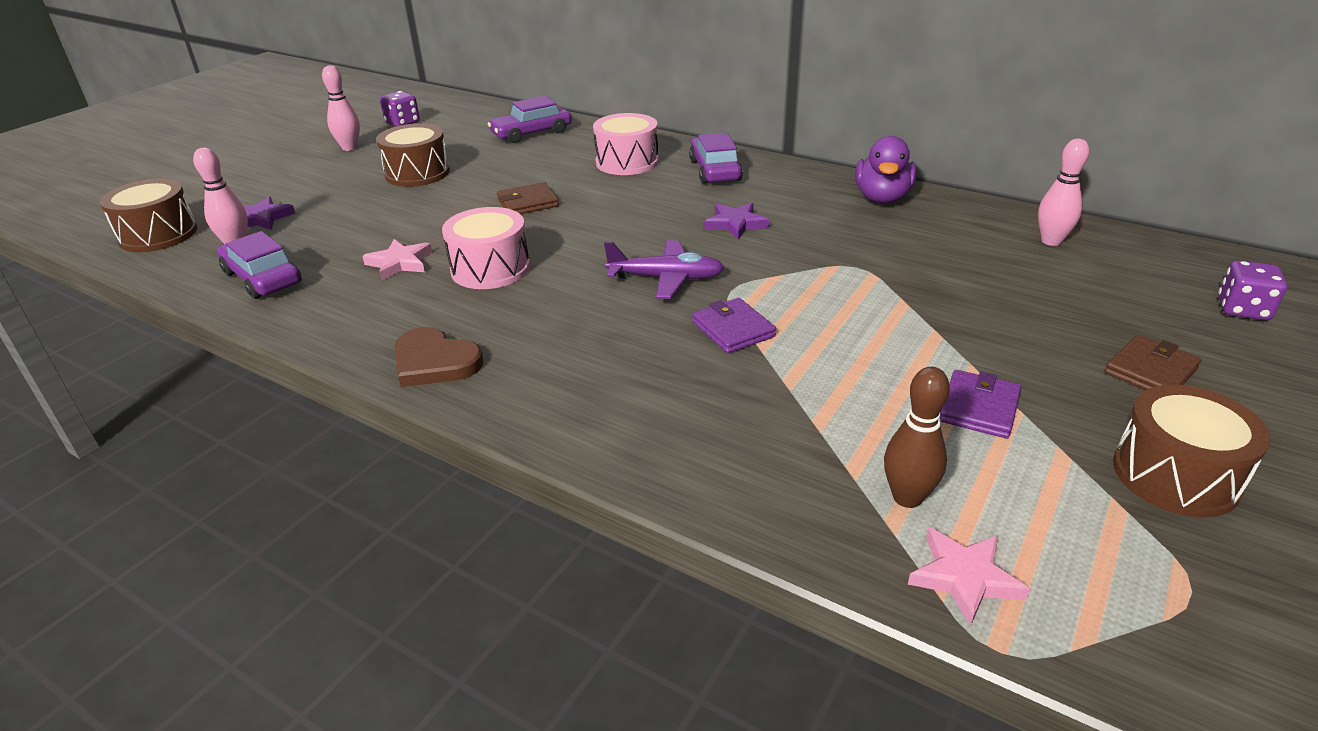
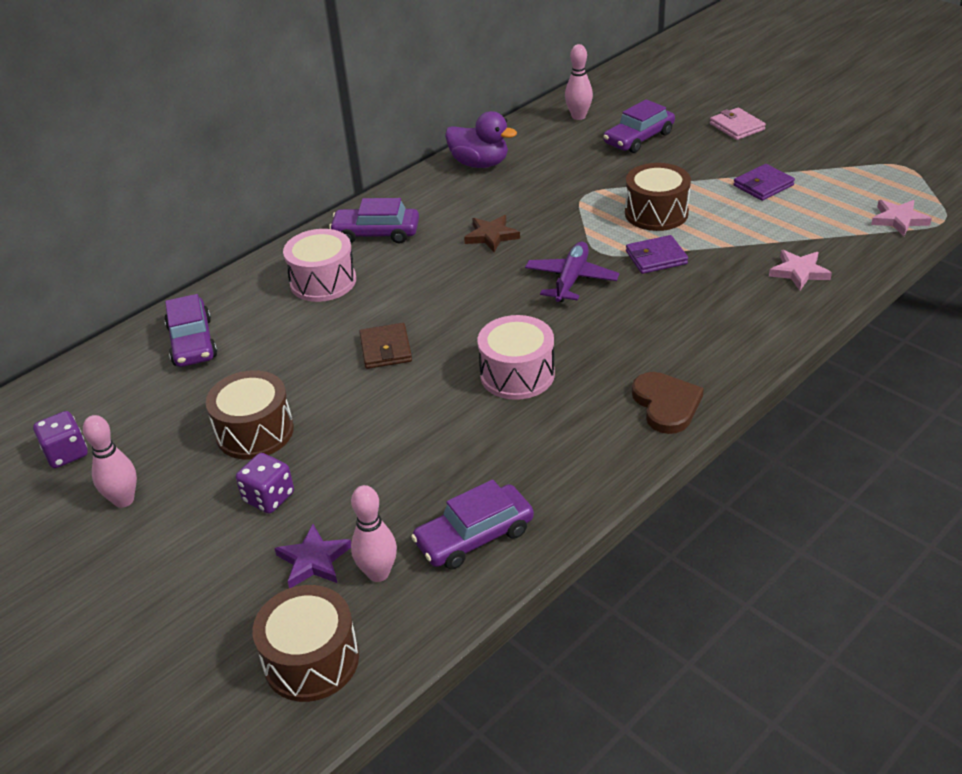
camera: 75 degrees left, 5 degrees up
pink star [362,239,432,281] -> pink star moved to [769,250,832,290]
brown heart [395,327,484,387] -> brown heart turned 60 degrees counterclockwise [632,372,704,434]
purple star [705,203,769,240] -> brown star [464,215,520,252]
brown bowling pin [884,367,950,508] -> none
purple wallet [940,370,1021,439] -> purple wallet turned 75 degrees counterclockwise [733,164,795,201]
brown wallet [1104,334,1201,390] -> pink wallet [710,108,766,140]
brown drum [1113,385,1271,517] -> brown drum moved to [625,163,691,231]
purple dice [1218,260,1288,320] -> purple dice moved to [236,453,294,514]
none -> purple car [604,99,675,153]

